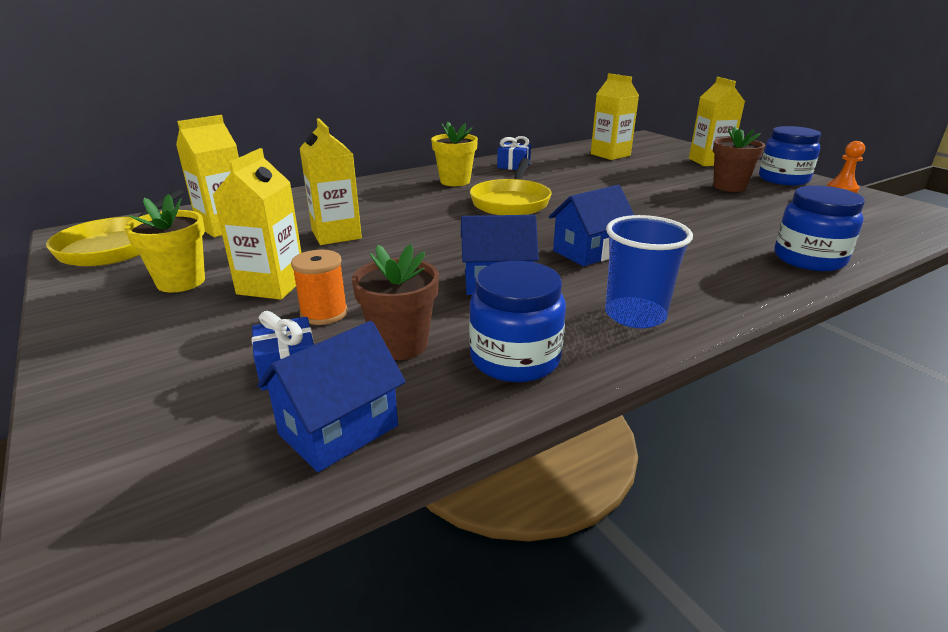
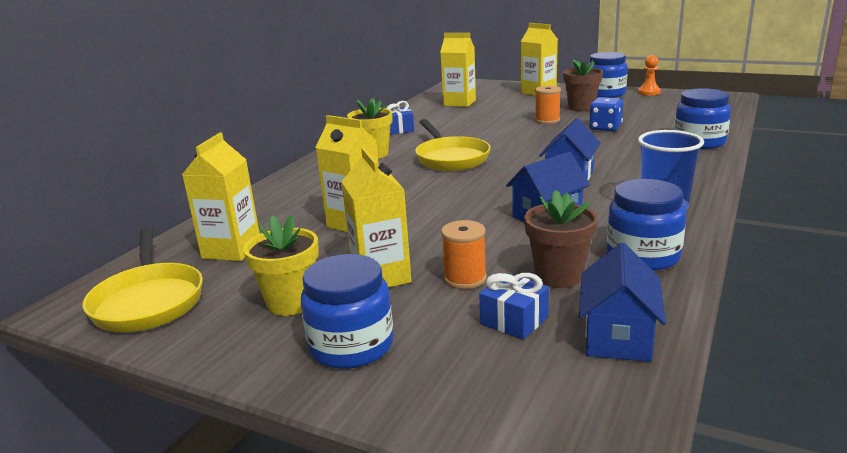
camera: 30 degrees left, 5 degrees down
none -> blue jar [301,254,393,369]
none -> orange spool [535,86,561,124]
none -> blue dice [589,97,623,131]

